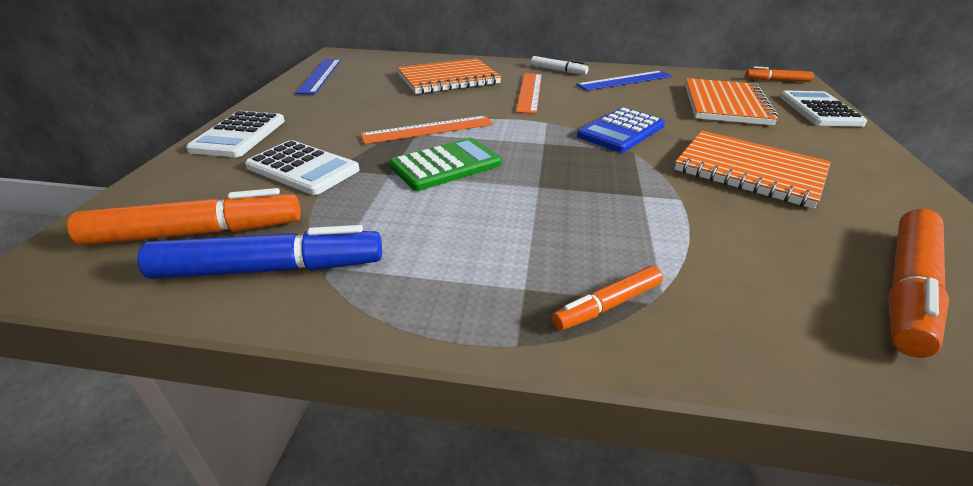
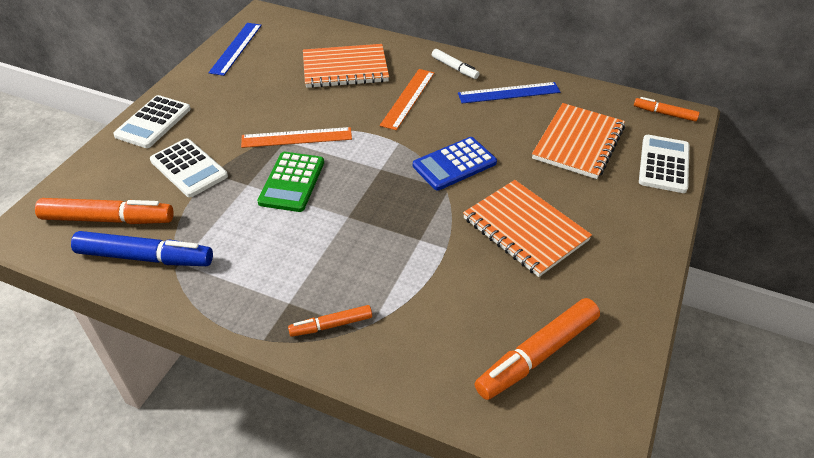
camera: 15 degrees right, 10 degrees up
green calculator [389,138,502,191] -> green calculator turned 120 degrees clockwise [257,152,324,212]

